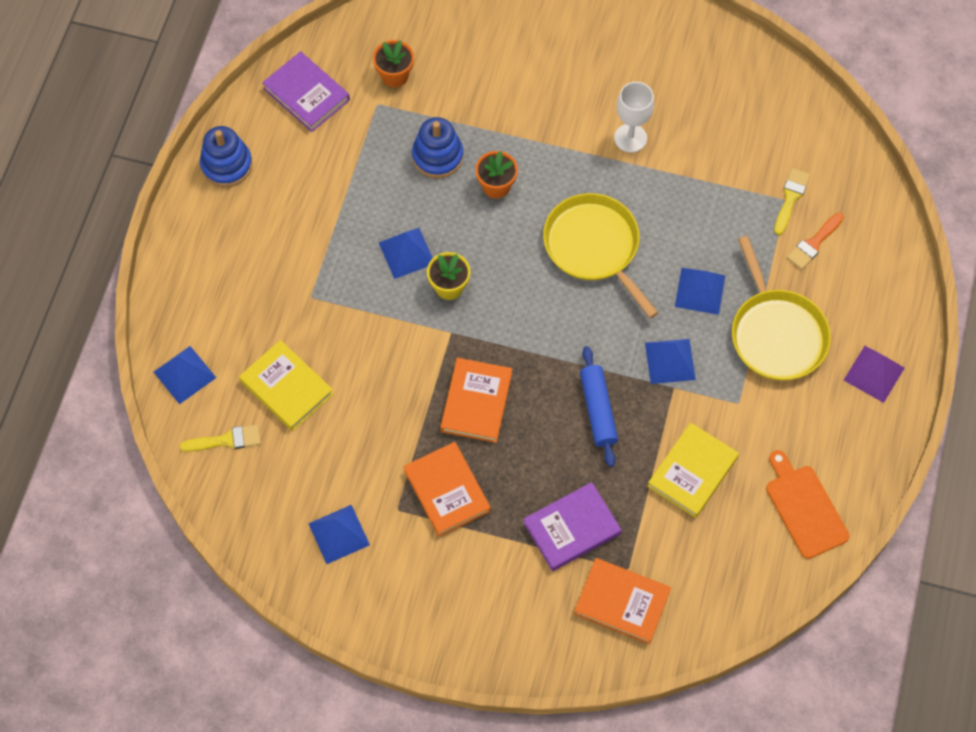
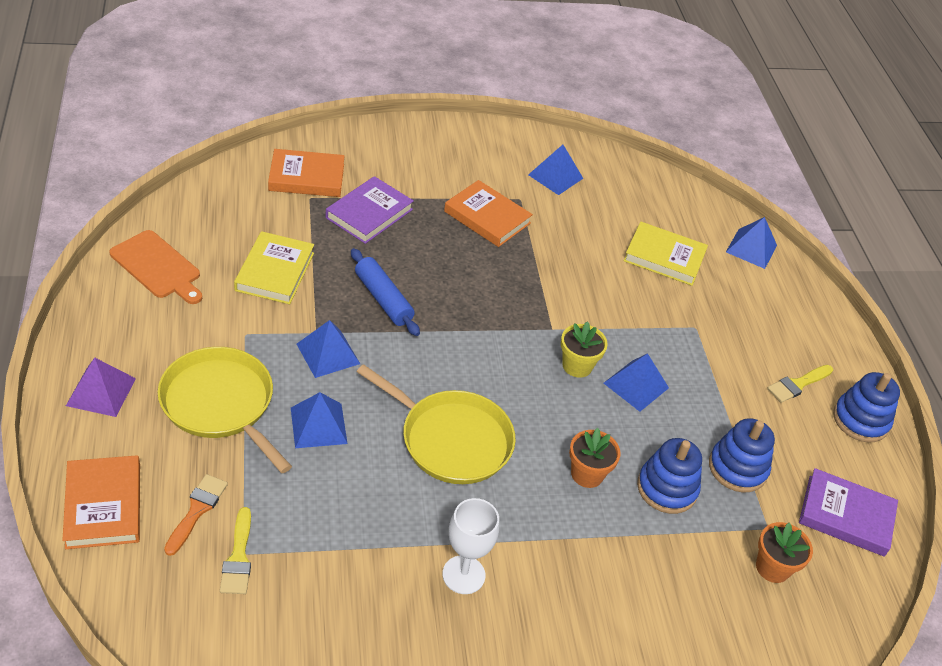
camera: 150 degrees right, 20 degrees down
yellow brush [180,425,261,452] -> yellow brush moved to [767,365,833,403]
orange book [440,358,512,443] -> orange book moved to [62,455,140,549]
none -> blue stacking toy [709,418,775,492]

